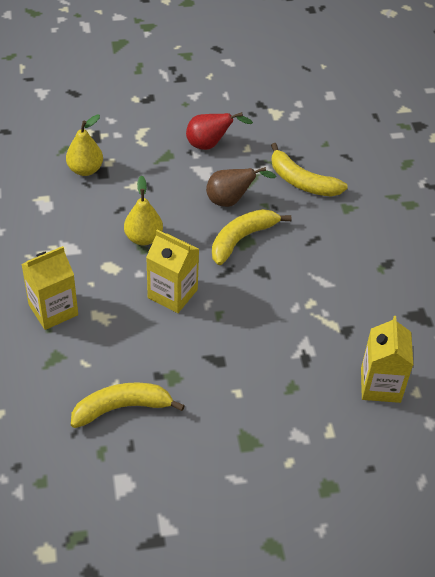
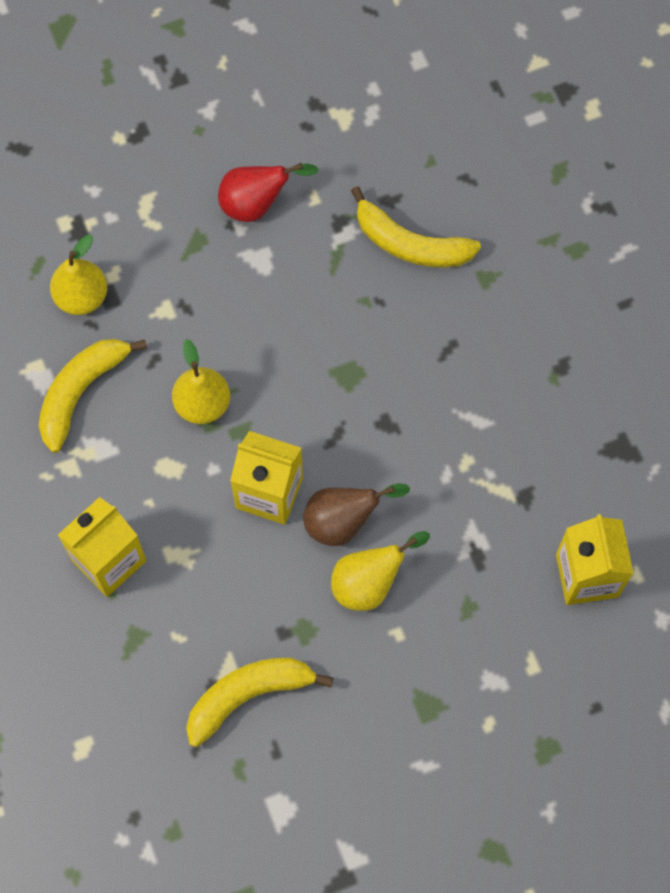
camera: 10 degrees left, 20 degrees up
brown pear [206,167,277,207] -> brown pear moved to [303,483,410,546]
yellow banana [212,209,291,265] -> yellow banana moved to [39,339,147,453]
none -> yellow pear [331,531,430,611]

